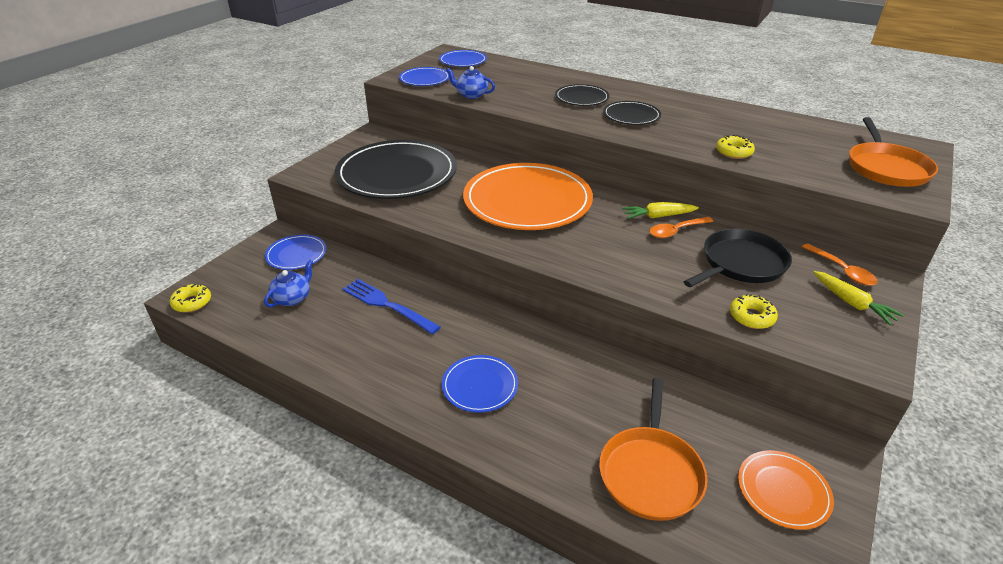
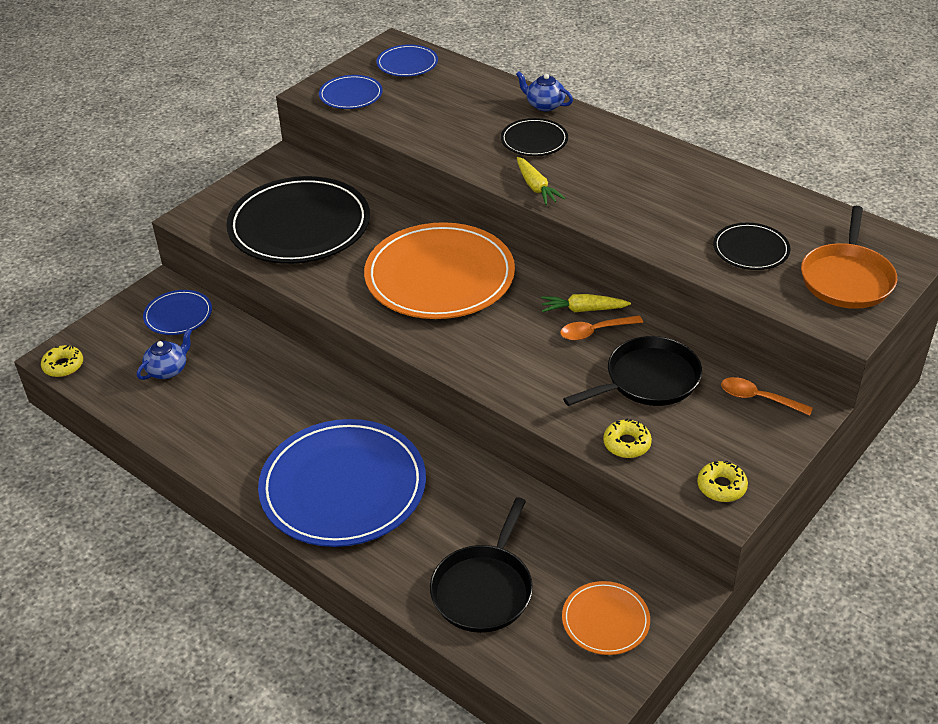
camera: 10 degrees right, 5 degrees up
blue fork [343,279,441,335] -> none
blue plate [442,355,518,413] -> blue plate [258,419,426,547], size x2.11
blue teapot [446,66,495,99] -> blue teapot moved to [516,71,573,111]
orange pan [599,378,708,521] -> black pan [430,497,533,633]
black plate [603,101,661,125] -> black plate moved to [713,223,791,270]
yellow donut [716,135,755,159] -> yellow donut moved to [697,461,748,502]
orange spoon [802,243,878,286] -> orange spoon turned 135 degrees clockwise [721,377,813,416]
yellow carrot [813,271,904,325] -> yellow carrot moved to [517,157,566,205]

